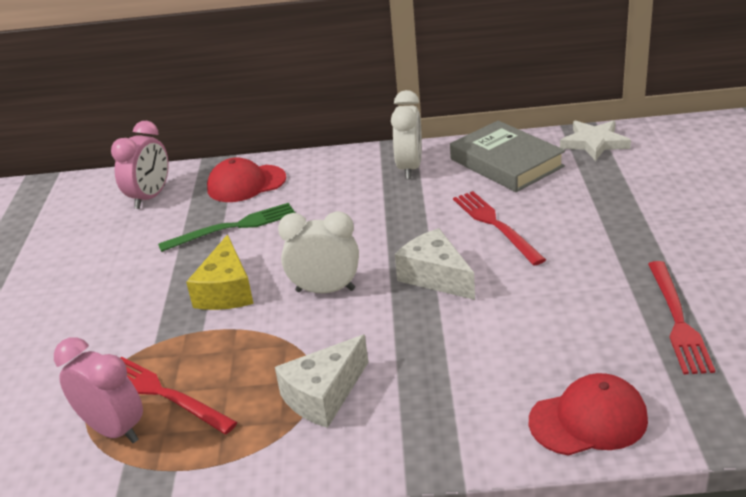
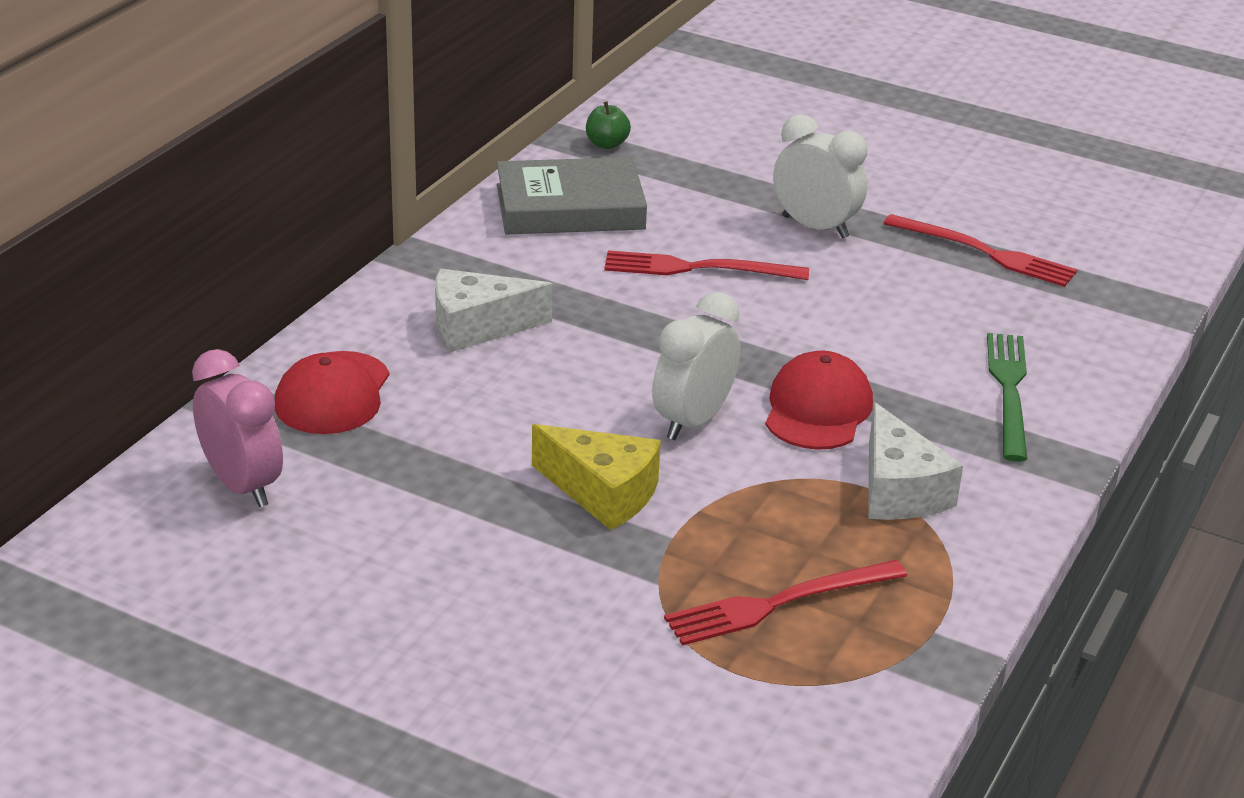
camera: 65 degrees left, 0 degrees up
pink clock [54,337,143,443] -> none
green fork [158,203,296,252] -> green fork moved to [987,333,1027,462]
white clock [391,90,422,179] -> white clock moved to [773,114,868,238]
white cheese [395,228,475,300] -> white cheese moved to [435,269,553,353]
red cap [529,373,648,456] -> red cap moved to [765,351,873,450]
white star [560,120,631,161] -> green apple [586,101,631,149]

